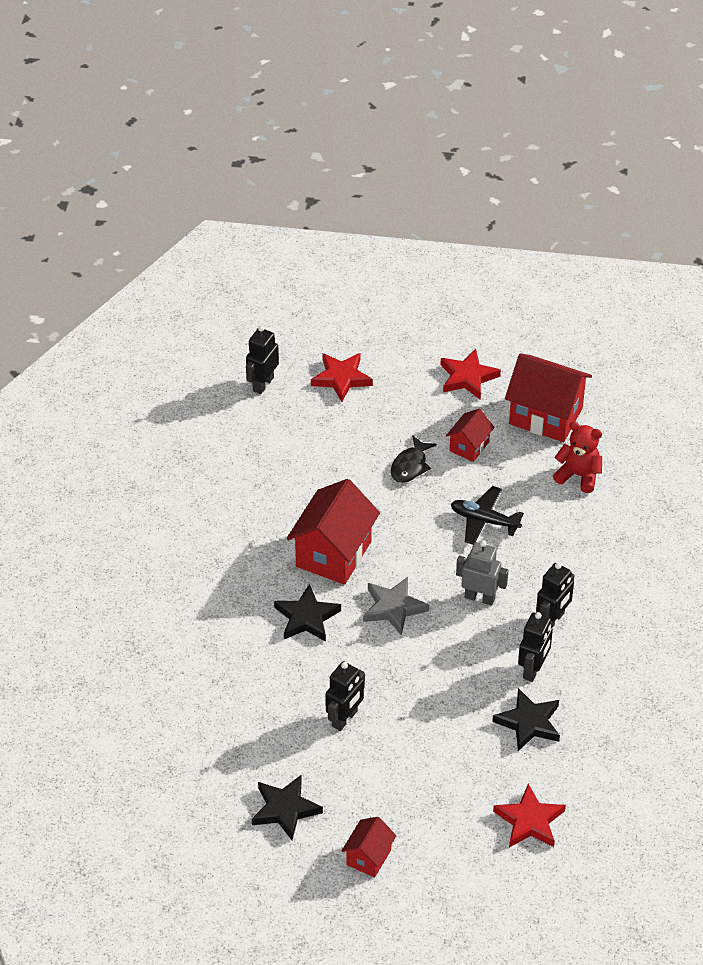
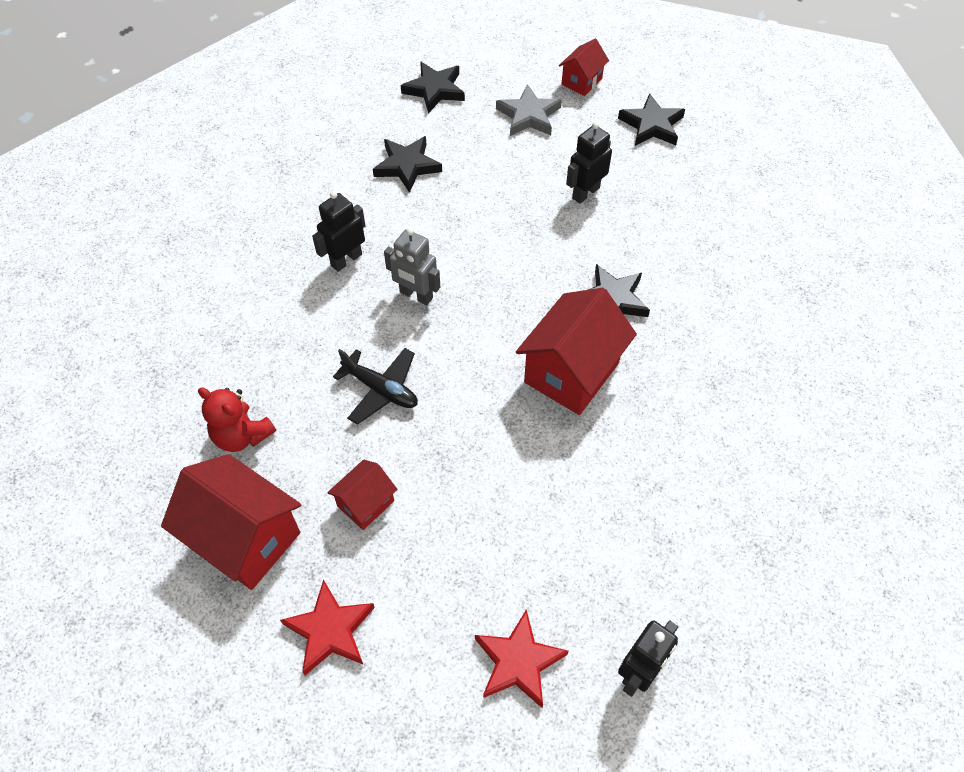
camera: 170 degrees left, 10 degrees up
grey star [363,577,429,635] -> grey star moved to [496,84,562,136]
black fish [391,435,437,483] -> none
red star [493,784,566,848] -> black star [401,61,465,113]
black robot [518,612,553,682] -> none

